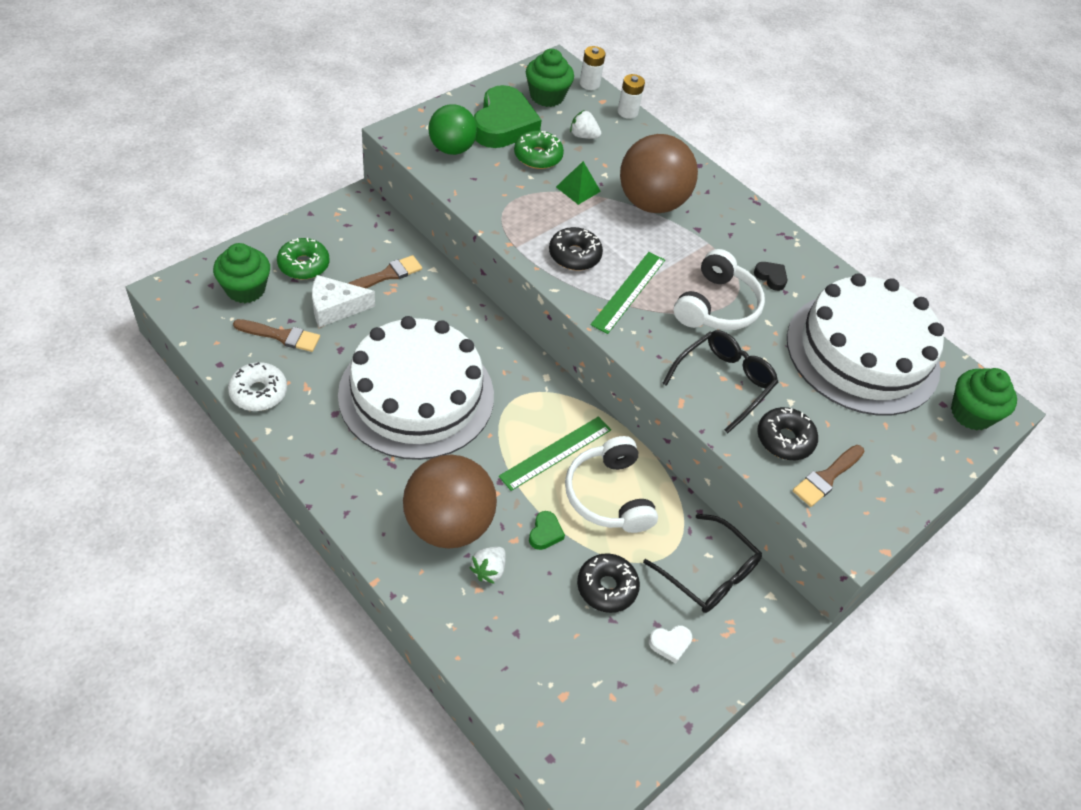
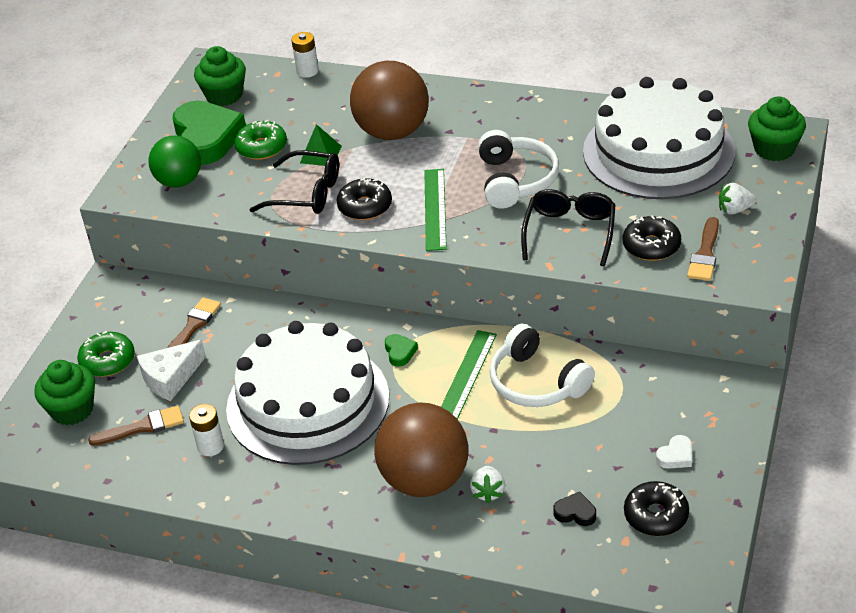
camera: 20 degrees left, 10 degrees down
white donut [228,362,287,411] -> none
green heart [529,511,565,550] -> green heart moved to [385,334,418,367]
white strawberry [570,110,601,139] -> white strawberry moved to [719,183,756,215]
black donut [577,553,640,613] -> black donut moved to [624,481,689,536]
white battery [580,46,605,90] -> white battery moved to [189,404,224,456]
black glasses [643,513,762,613] -> black glasses moved to [250,150,339,214]
black heart [754,262,788,291] -> black heart moved to [553,492,596,526]

